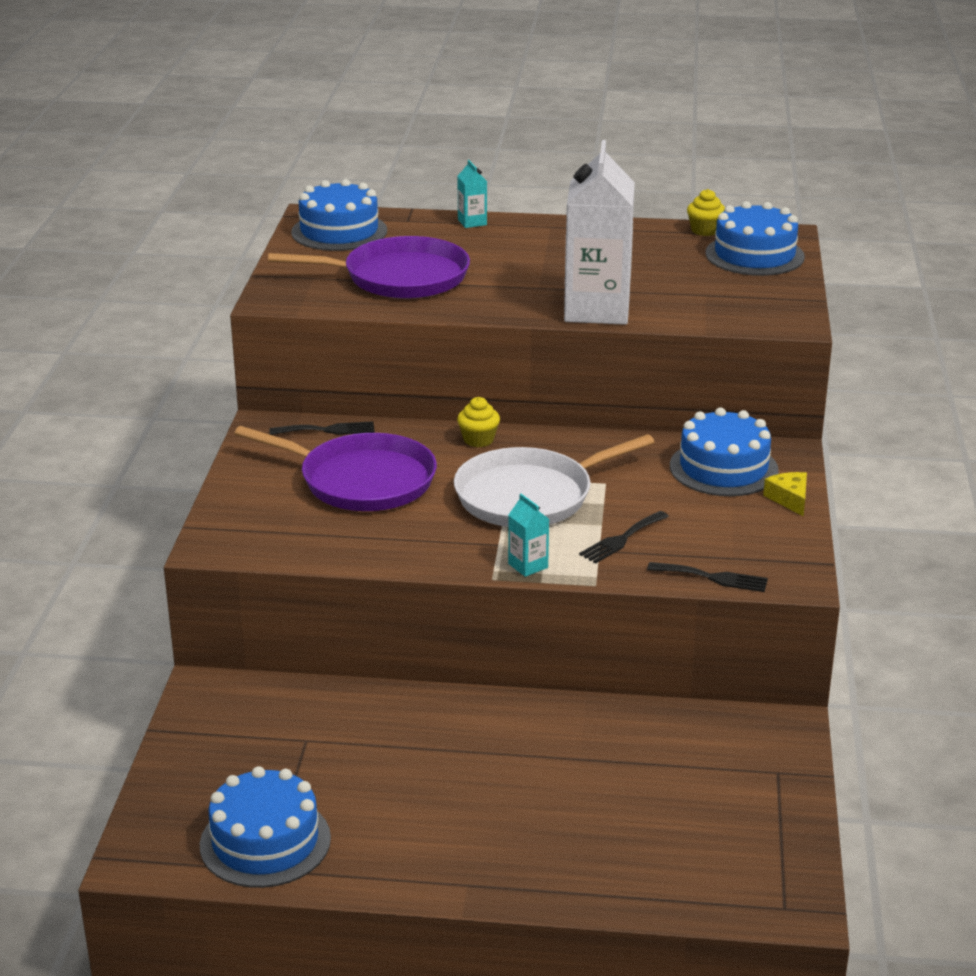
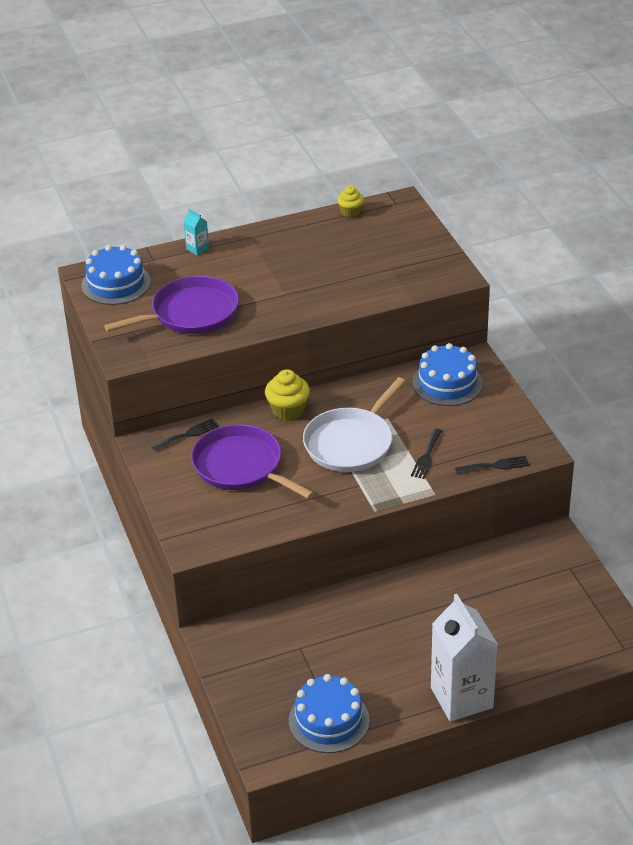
camera: 25 degrees left, 10 degrees up
purple pan [234,426,437,511] -> purple pan turned 135 degrees counterclockwise [191,424,314,499]
yellow cupcake [457,397,500,447] -> yellow cupcake [265,369,310,421], size x1.56
turquoise carton [508,494,549,577] -> none
white carton [564,140,635,325] -> white carton moved to [431,594,498,722]
blue cake [705,201,805,276] -> none
yellow cheese [763,472,807,516] -> none

